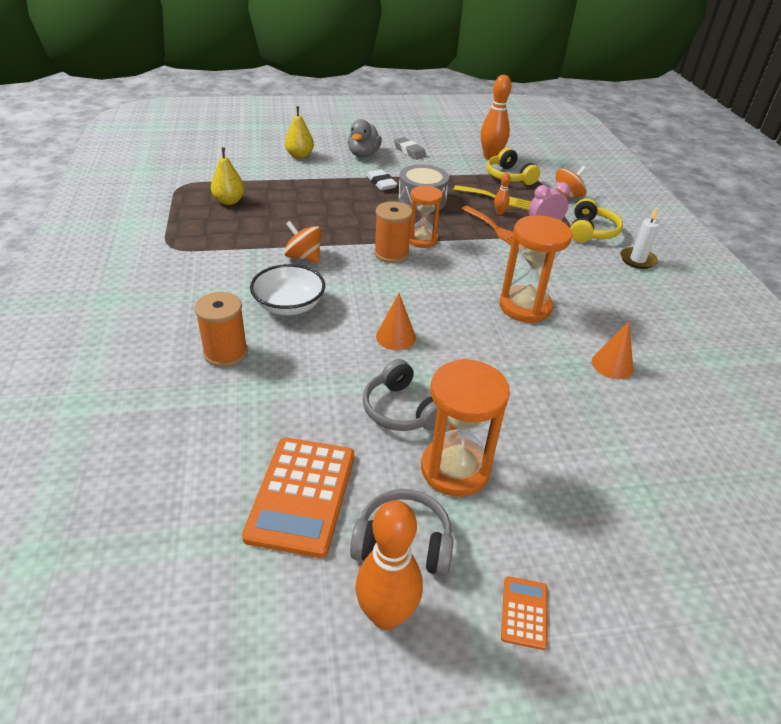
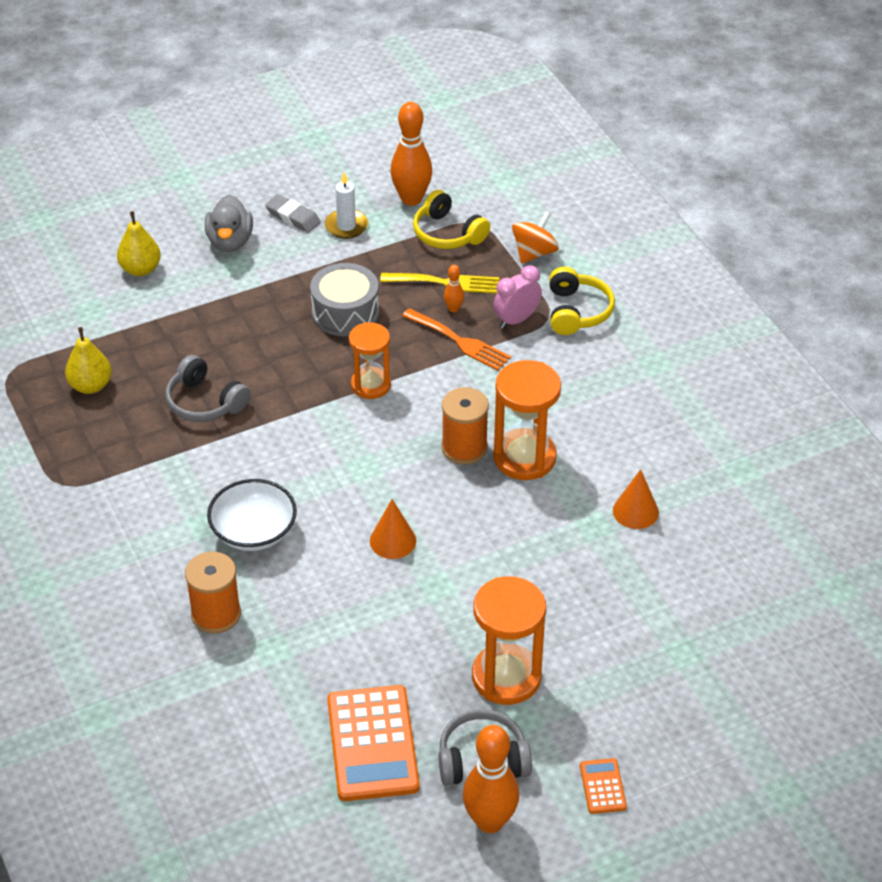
camera: 15 degrees left, 5 degrees up
orange spinning top [284,221,322,263] -> none
grey headphones [363,359,438,431] -> grey headphones moved to [165,355,250,422]
white eraser [366,169,397,191] -> none
orange spool [374,201,413,263] -> orange spool moved to [442,387,489,464]
white candle [620,208,659,269] -> white candle moved to [325,172,368,239]

